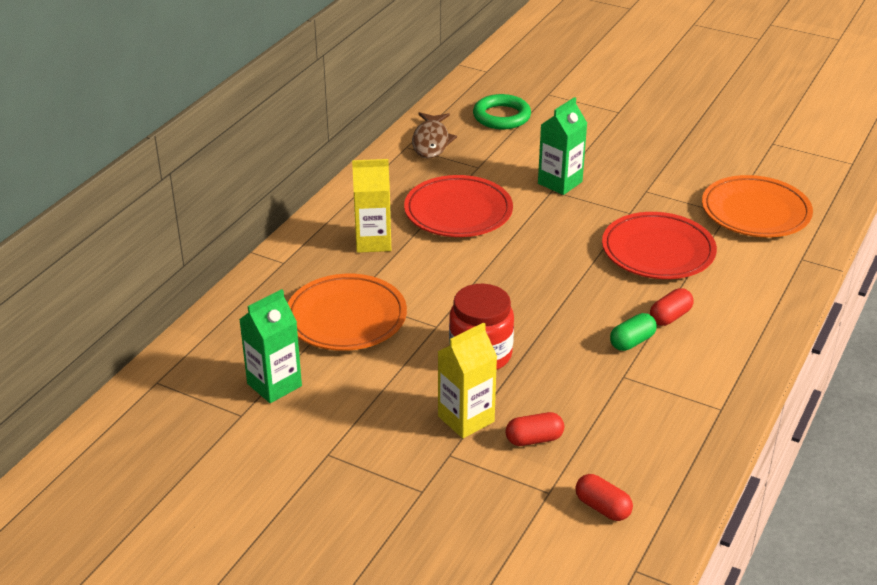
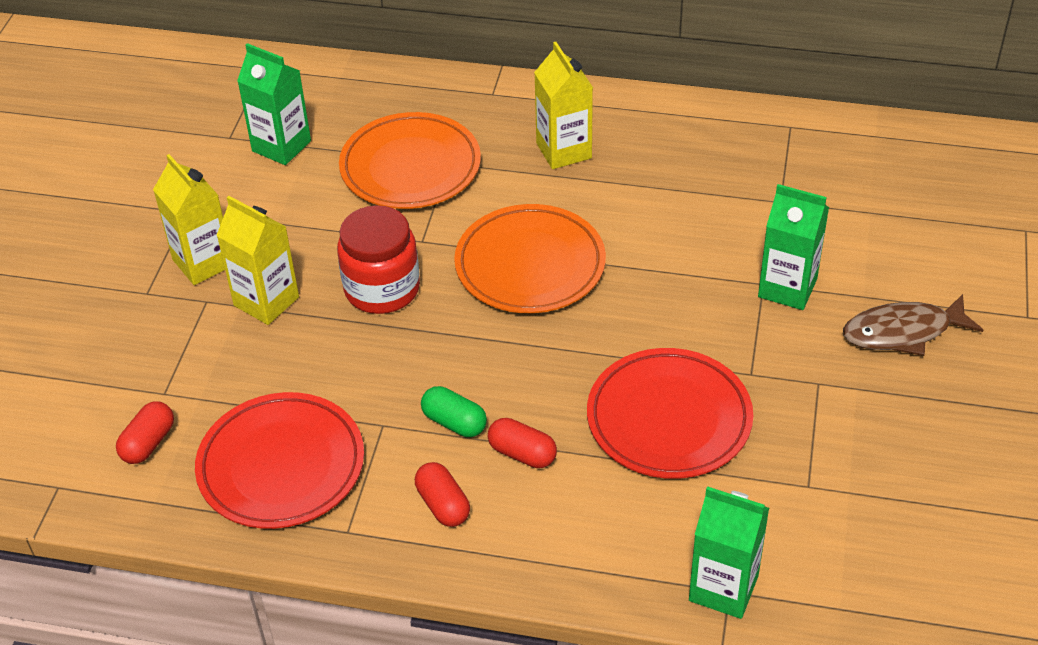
camera: 75 degrees right, 10 degrees up
red plate [404,175,513,237] -> red plate moved to [195,392,364,529]
brown fish [412,112,457,159] -> brown fish moved to [843,294,983,356]
green ring [473,94,531,129] -> none
red capsule [506,412,564,446] -> red capsule moved to [415,462,470,527]
orange plate [702,175,813,237] -> orange plate moved to [454,204,606,313]
none -> yellow carton [153,154,225,285]
none -> green carton [689,486,769,619]

